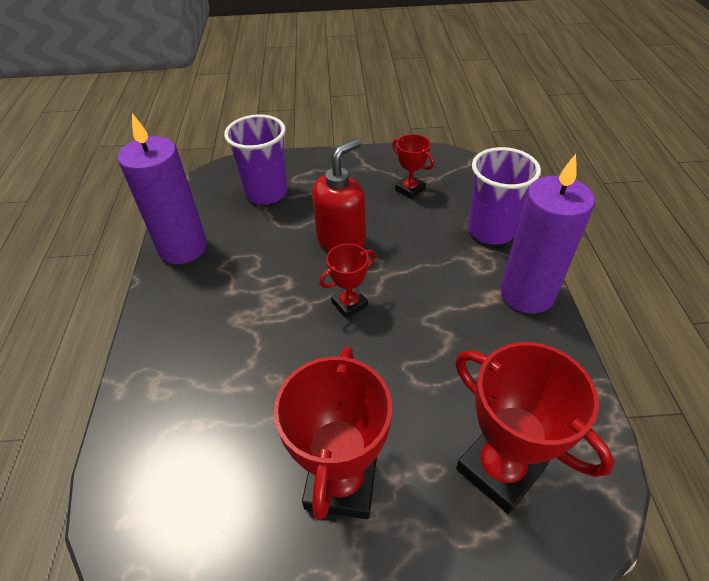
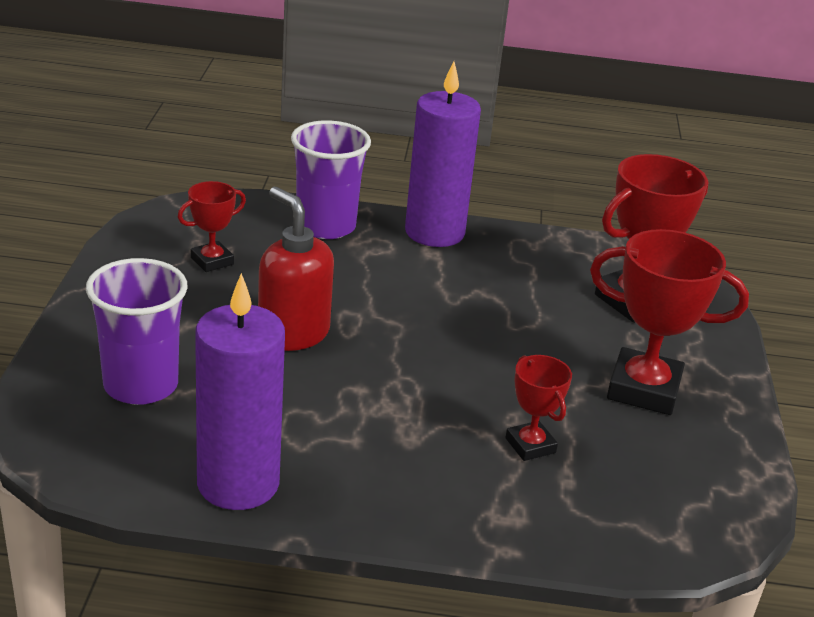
camera: 85 degrees left, 15 degrees down
red trophy [319,243,375,318] -> red trophy moved to [505,355,572,461]

